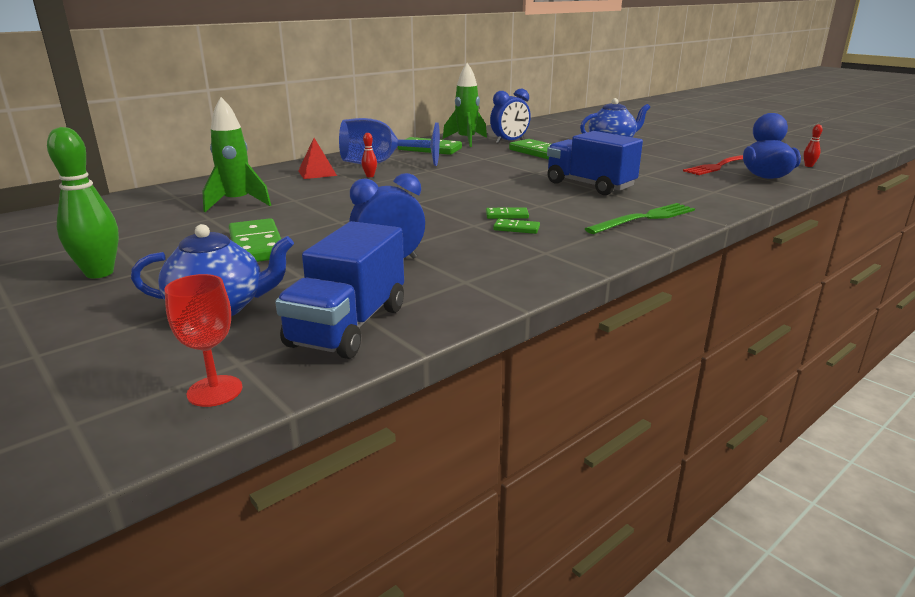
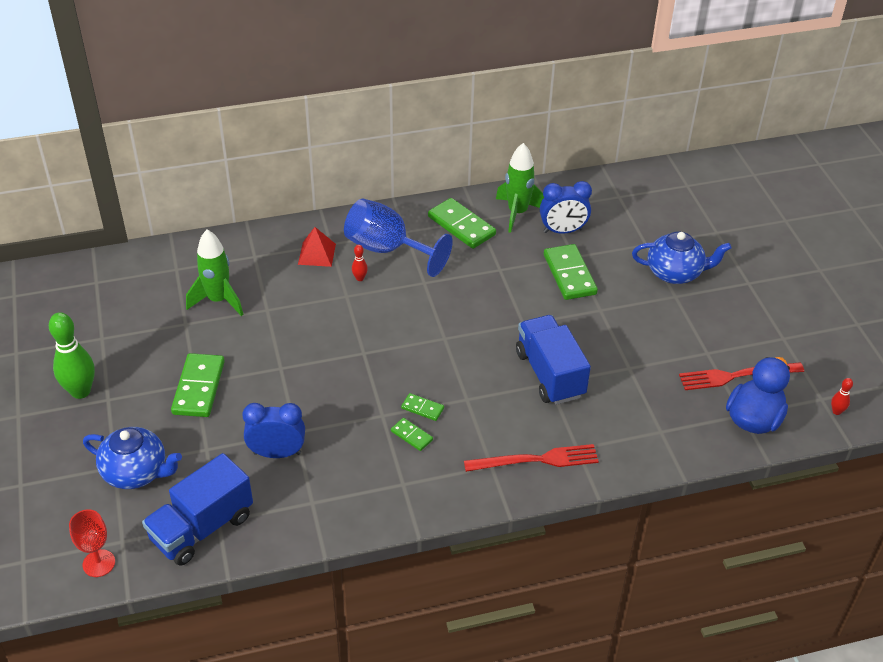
camera: 25 degrees right, 20 degrees up
green fork [585,203,695,234] -> red fork [464,444,599,472]

